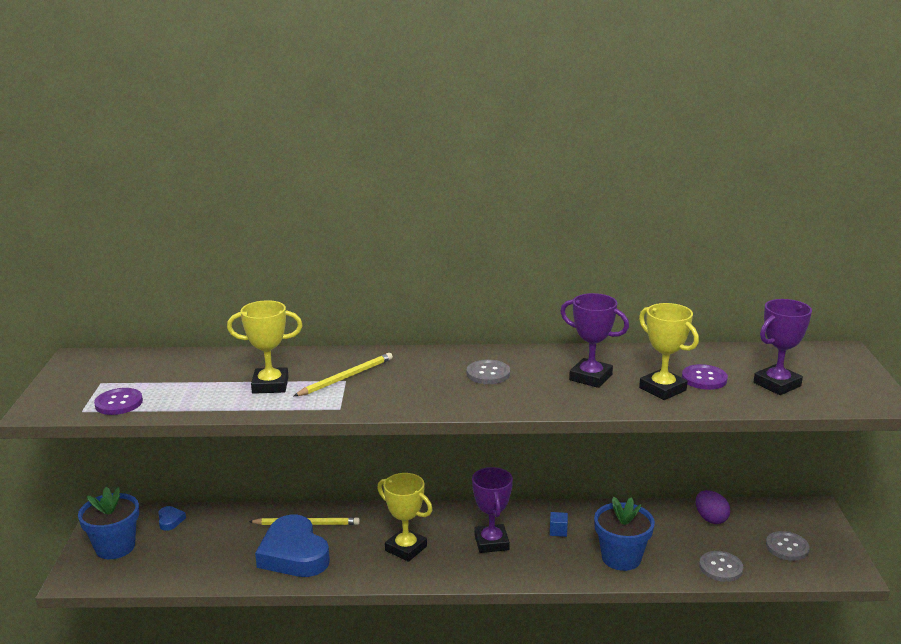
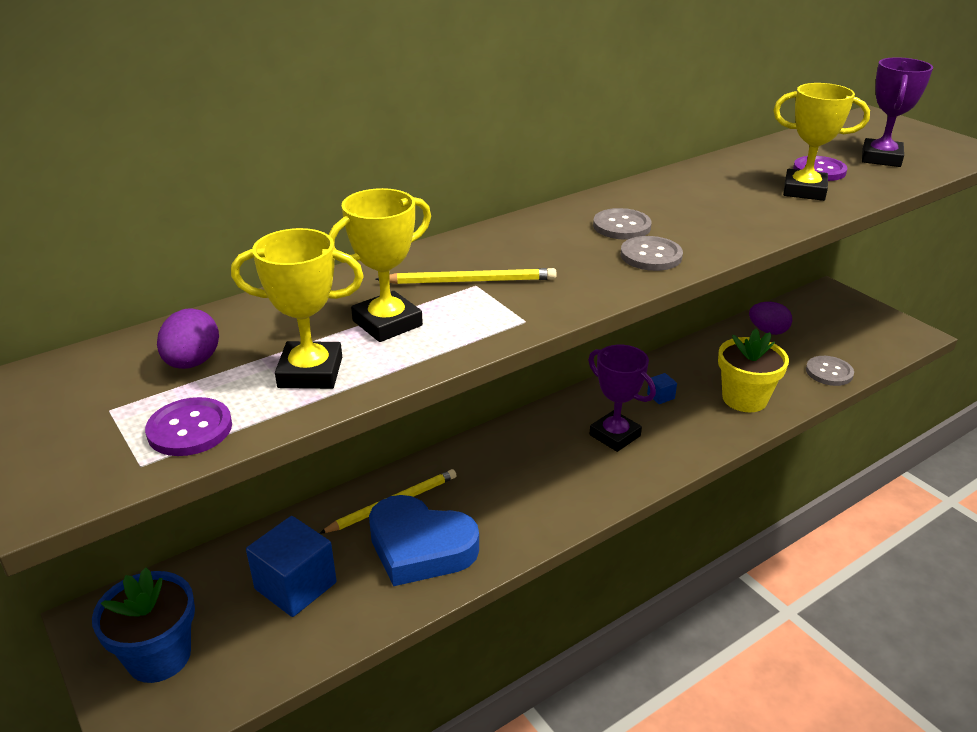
camera: 35 degrees left, 10 degrees up
blue heart [158,506,186,531] -> none
yellow pencil [294,353,393,396] -> yellow pencil turned 75 degrees clockwise [375,268,556,284]
yellow trophy [377,473,432,562] -> yellow trophy moved to [231,228,364,389]
purple trophy [560,293,629,388] -> none
blue flower pot [594,497,655,571] -> yellow flower pot [718,329,789,412]
grey button [766,531,809,561] -> grey button moved to [620,236,683,271]
none -> purple egg [157,308,219,369]
none -> blue cube [246,516,337,617]

